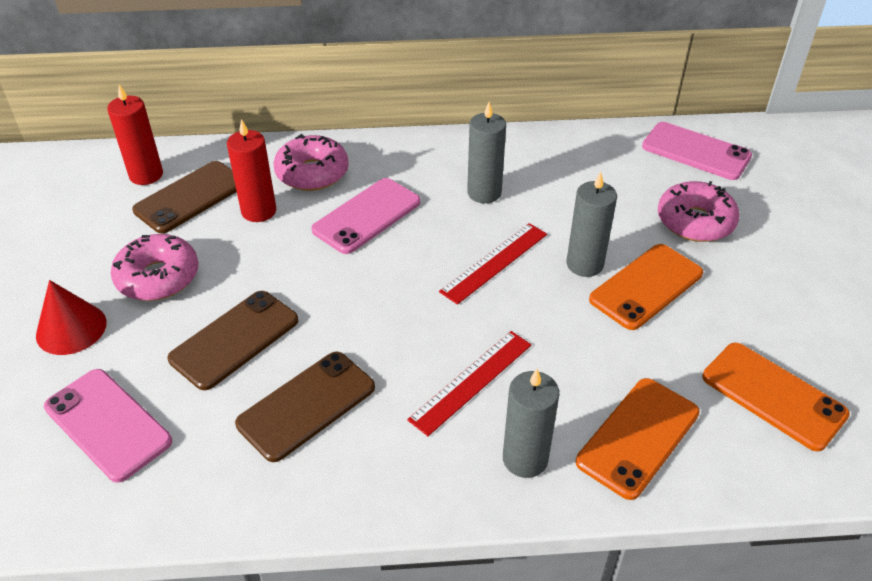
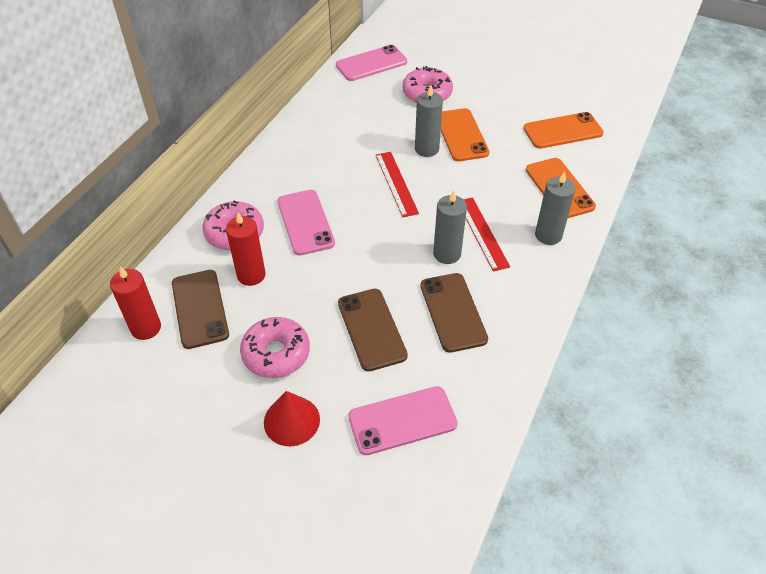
camera: 60 degrees left, 5 degrees up
grey candle [467,102,506,203] -> grey candle moved to [433,190,467,264]

